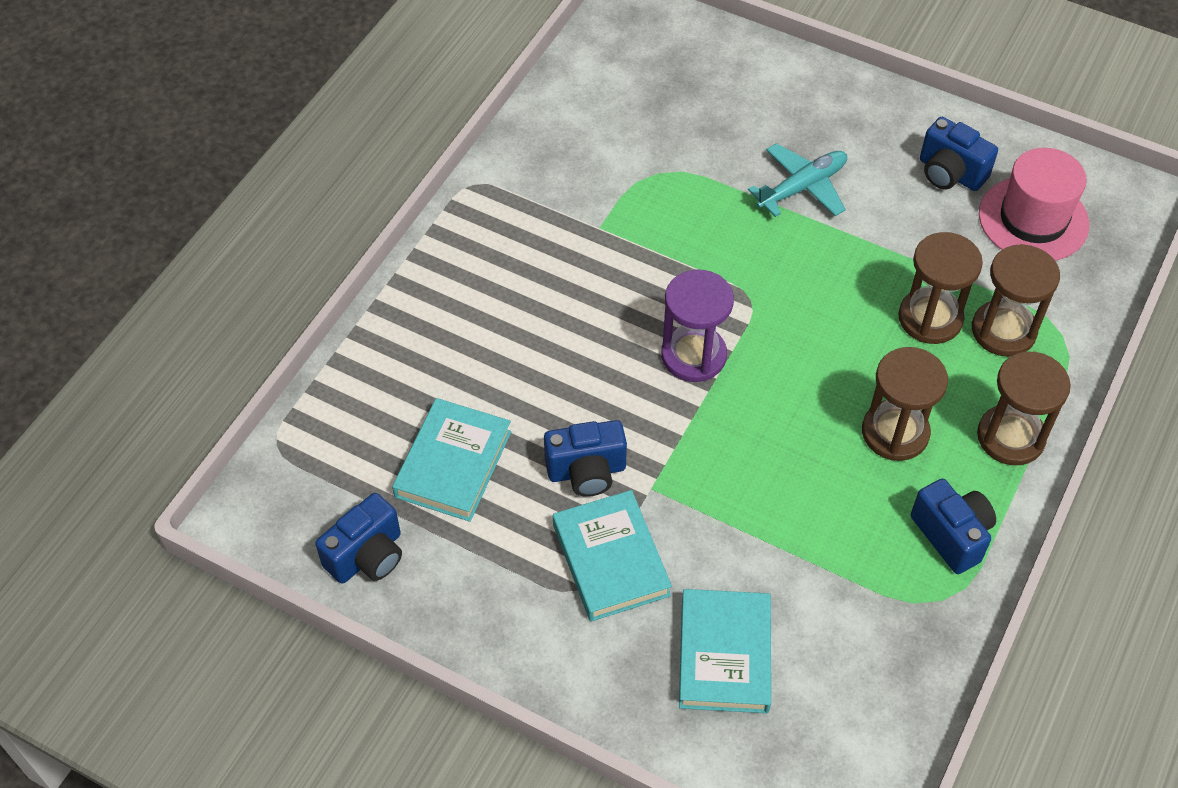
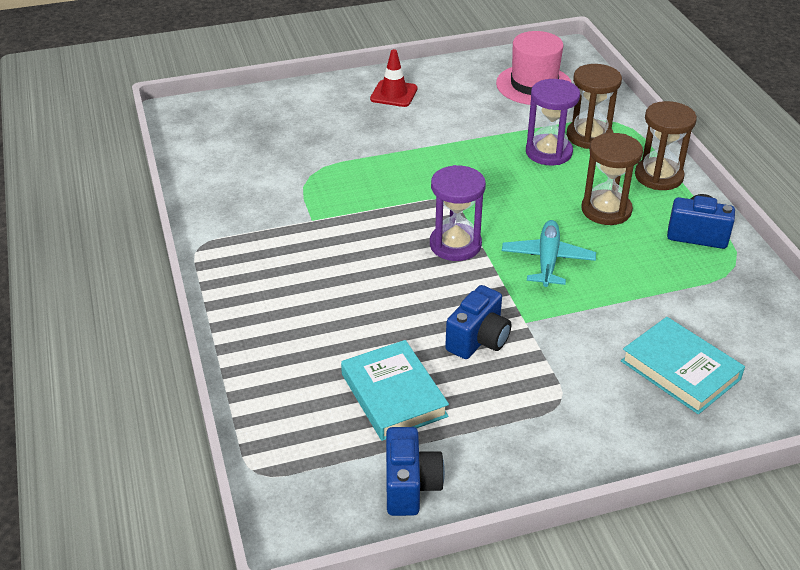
camera: 45 degrees left, 15 degrees down
turquoise book [553,490,672,622] -> none
turquoise plane [748,143,847,217] -> turquoise plane moved to [502,220,596,287]
brown hourglass [898,232,983,344] -> purple hourglass [526,79,580,165]
blue camera [920,117,998,191] -> none
none -> red traffic cone [370,49,418,107]

